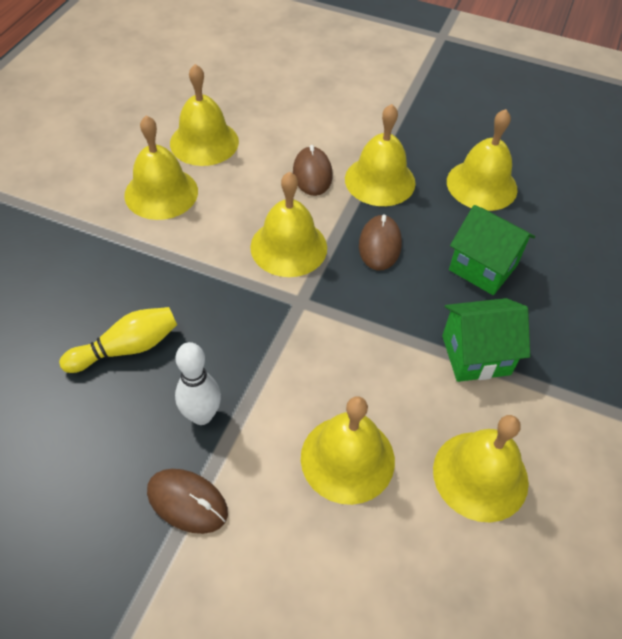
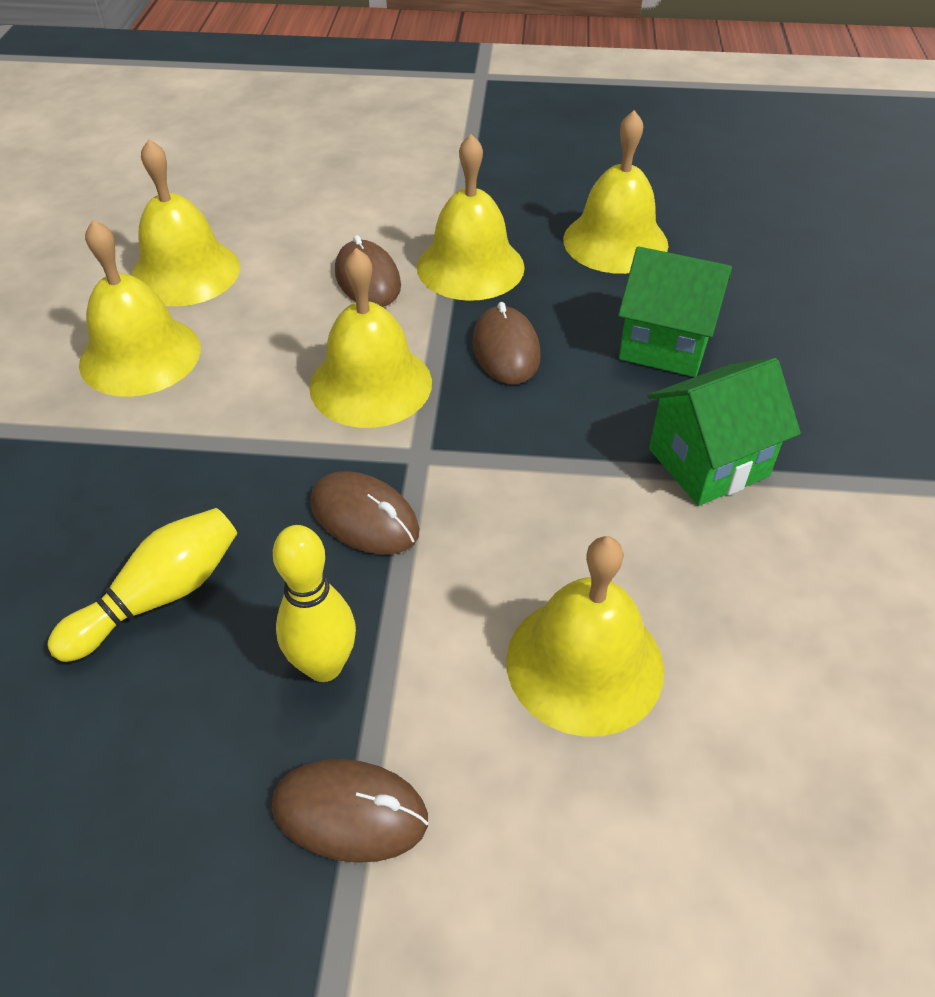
camera: 15 degrees left, 5 degrees down
white bowling pin [175,342,221,425] -> yellow bowling pin [273,525,356,682]
yellow bell [433,415,529,522] -> none
none -> brown mouse [310,471,420,555]

